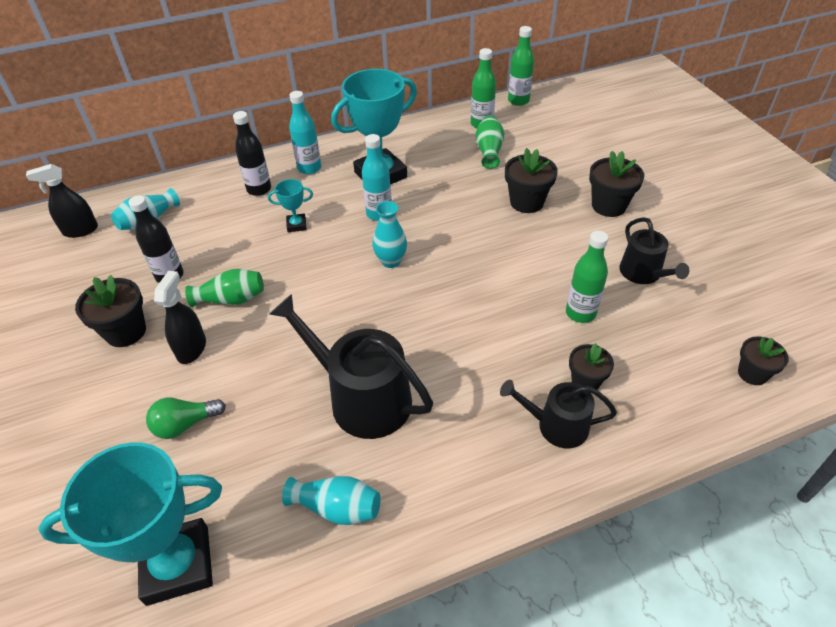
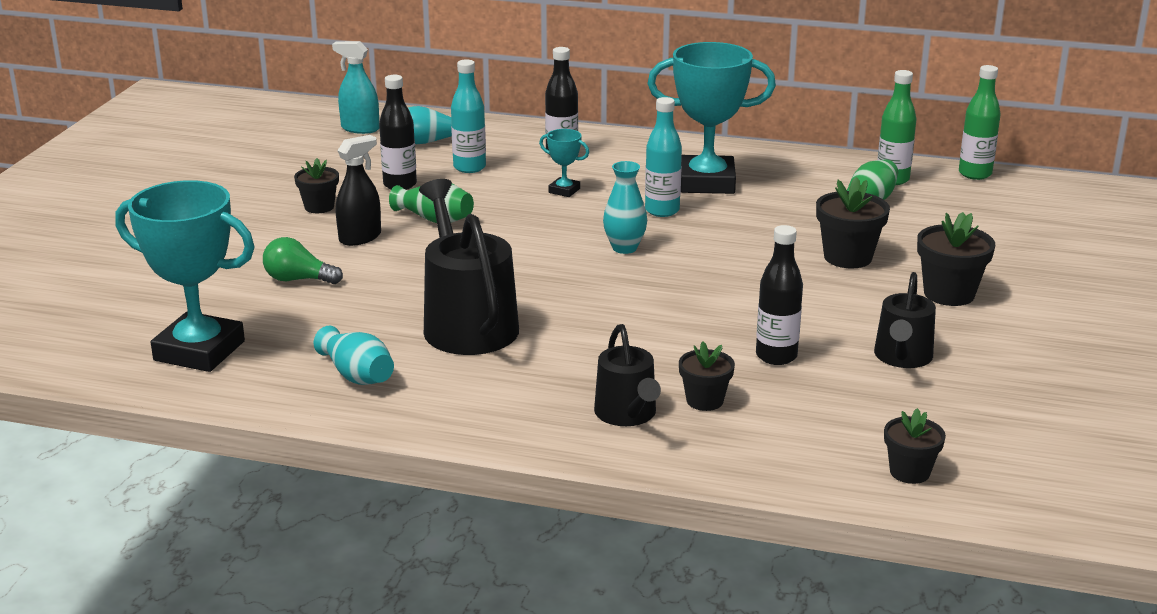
camera: 35 degrees right, 20 degrees down
black spray bottle [26,164,98,238] -> turquoise spray bottle [332,41,379,134]
black flower pot [75,275,146,347] -> black flower pot [294,158,339,213], size x0.65
turquoise bottle [289,91,321,174] -> turquoise bottle moved to [451,59,486,173]
black watering can [500,380,617,449] -> black watering can turned 150 degrees counterclockwise [594,324,661,426]
green bottle [566,231,608,323] -> black bottle [756,225,803,365]

